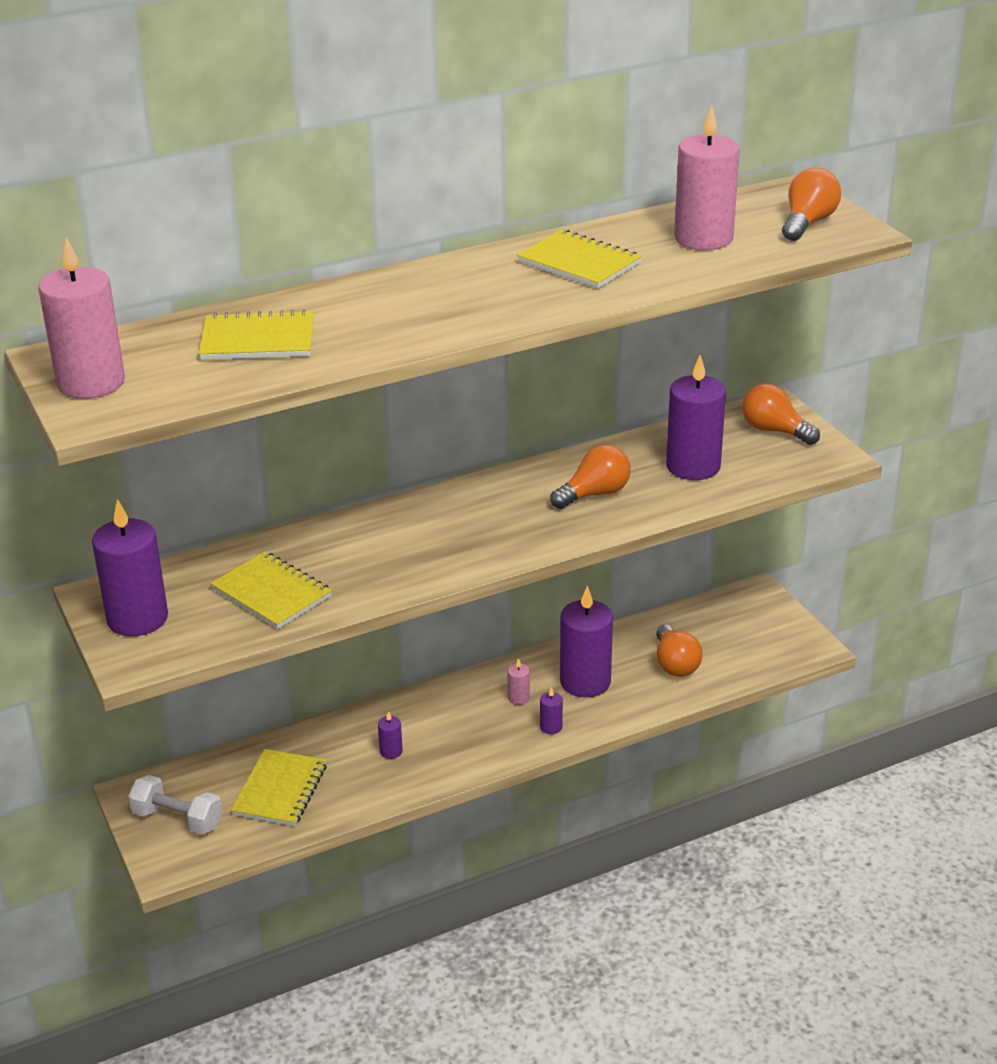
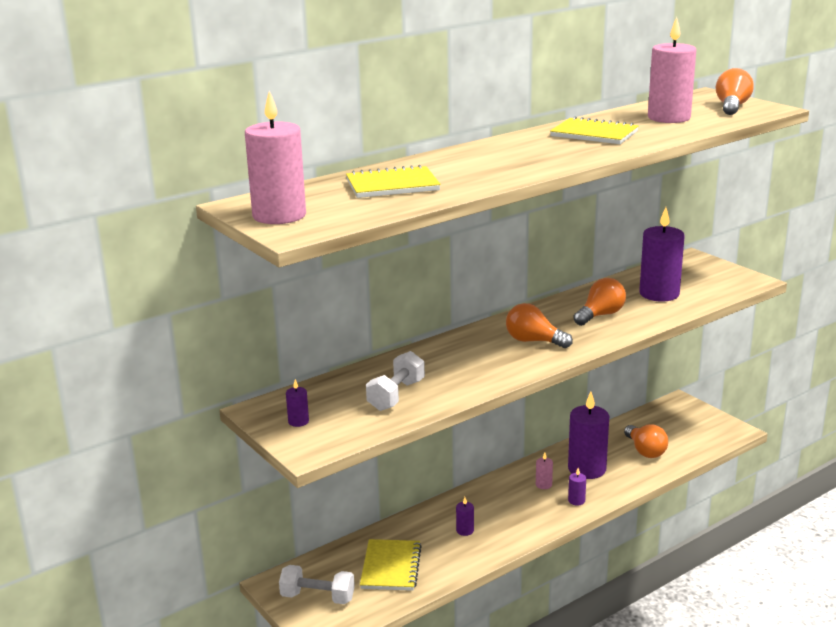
camera: 10 degrees left, 10 degrees down
purple candle [92,499,168,636] -> purple candle [286,379,309,427], size x0.43
yellow notebook [210,551,332,629] -> white dumbbell [366,351,425,411]
orange light bulb [742,383,820,445] -> orange light bulb moved to [506,303,573,348]

